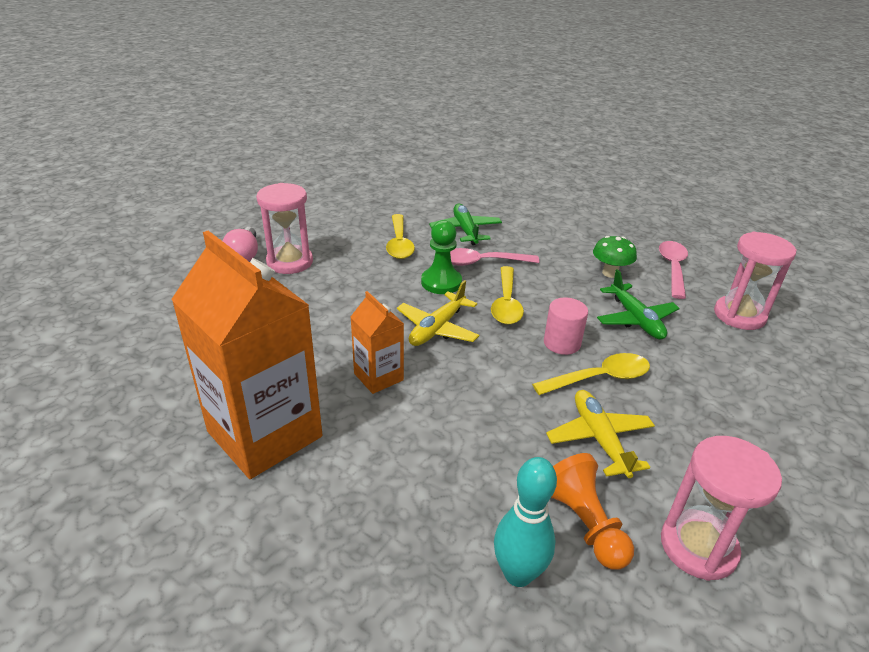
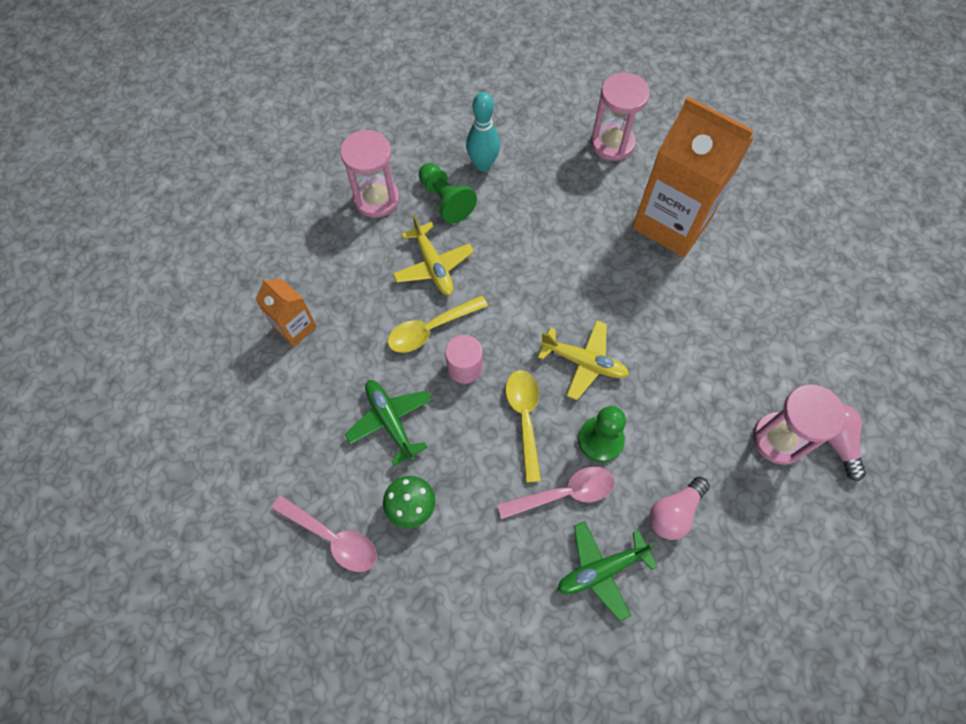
camera: 170 degrees right, 30 degrees up
orange carton [351,291,404,394] -> orange carton moved to [255,278,317,347]
yellow spoon [386,214,415,259] -> pink light bulb [649,477,710,540]
yellow plane [397,280,479,346] -> yellow plane turned 90 degrees clockwise [538,320,629,400]
green plane [429,204,502,245] -> green plane turned 90 degrees clockwise [557,521,657,621]
orange pawn [551,453,634,570] -> green pawn [419,163,477,224]
pink spoon [659,241,688,299] -> pink spoon turned 60 degrees counterclockwise [271,495,377,572]
pink hourglass [714,232,796,330] -> pink hourglass moved to [591,72,650,161]

